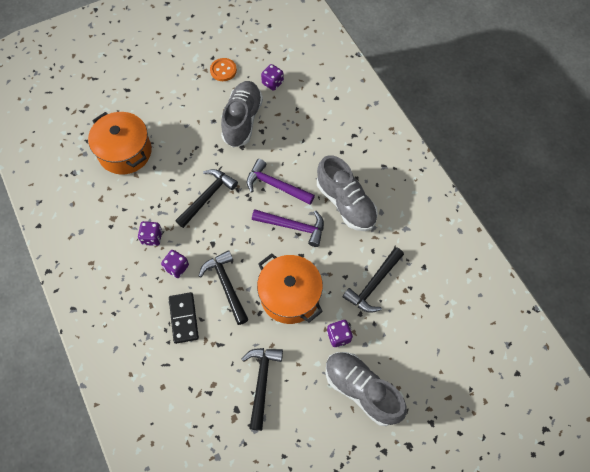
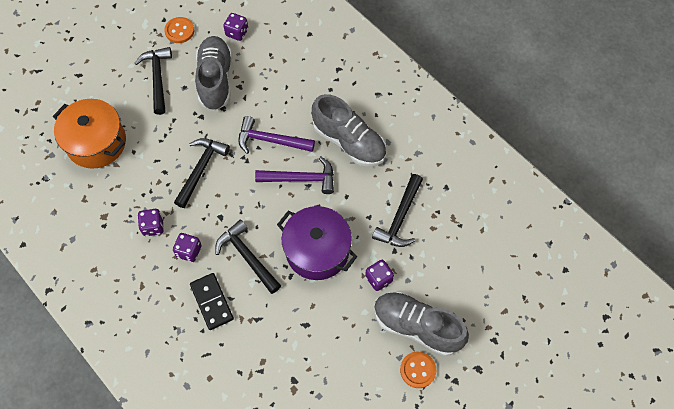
camera: 15 degrees left, 0 degrees up
black hammer [242,348,283,431] -> black hammer moved to [135,47,172,115]
orange pot [257,253,323,324] -> purple pot [277,206,357,280]
none -> orange button [400,352,436,388]

